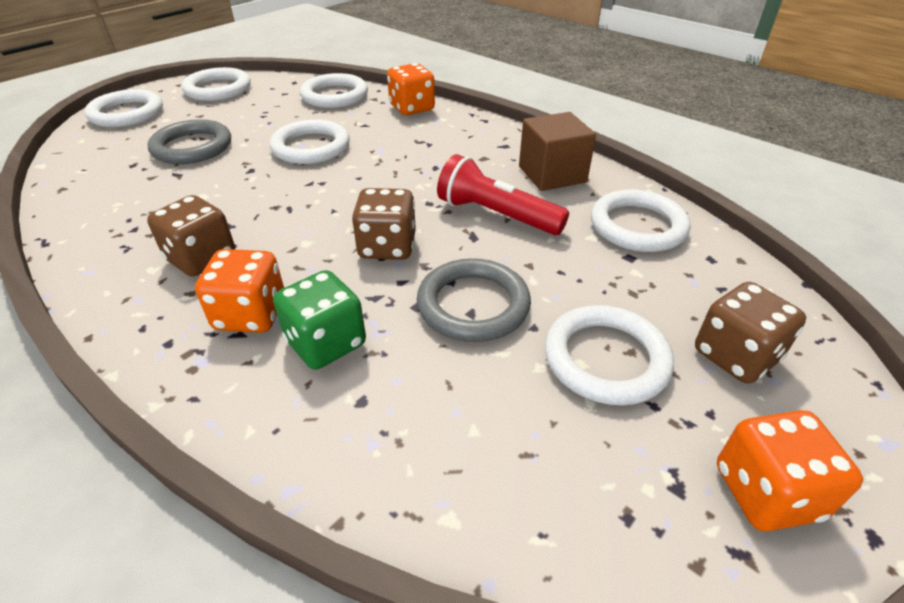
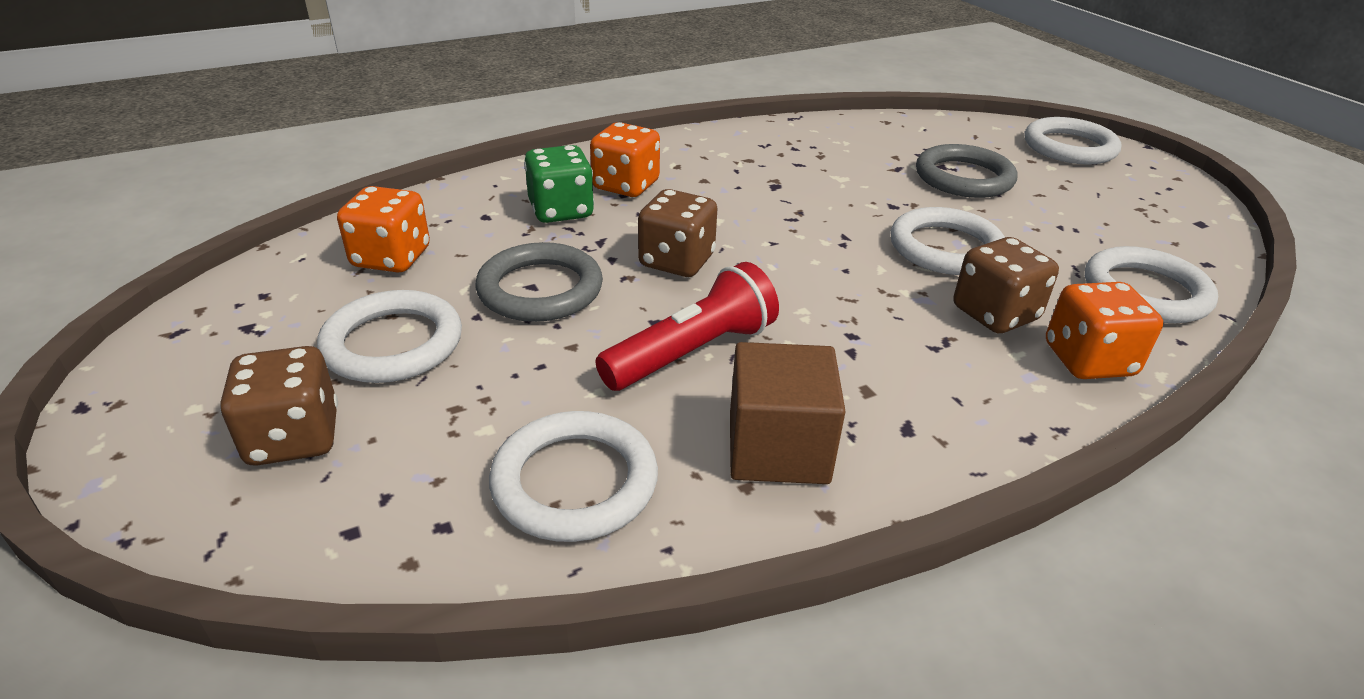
camera: 110 degrees right, 5 degrees down
brown dice [147,195,235,277] -> brown dice moved to [954,237,1059,333]
white ring [182,67,251,101] -> none
orange dice [717,410,863,531] -> orange dice moved to [337,186,430,273]

